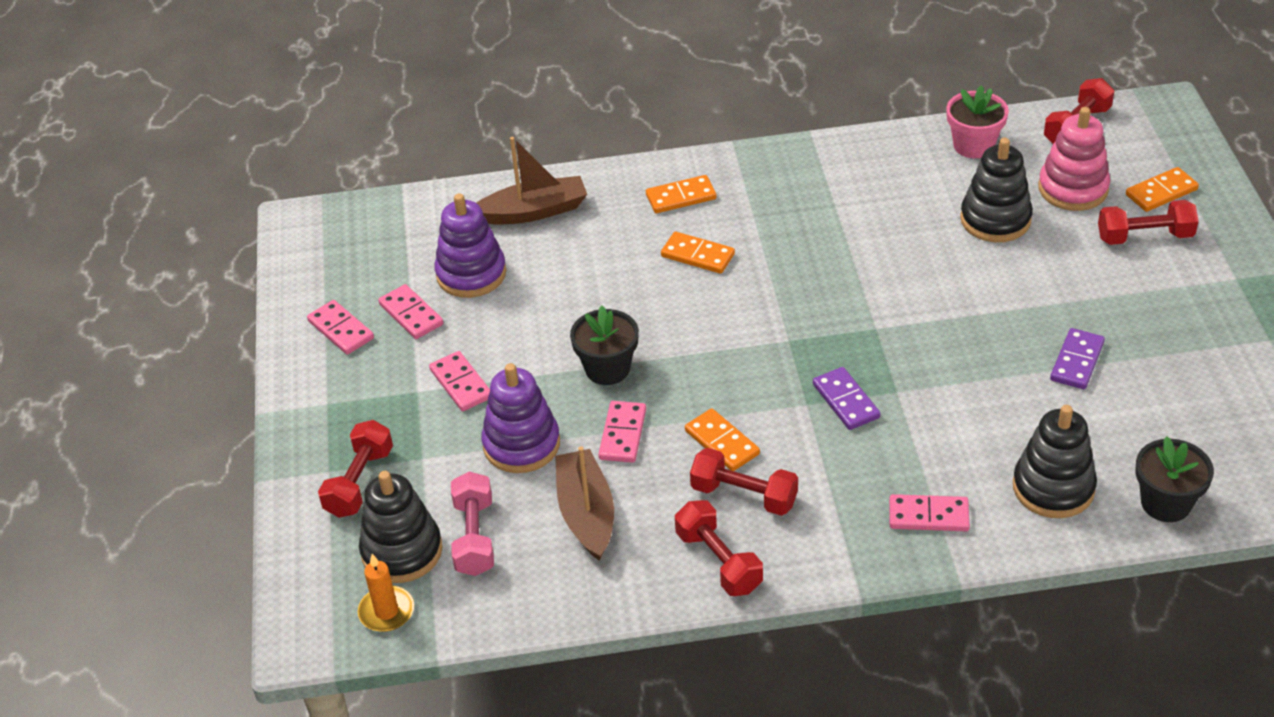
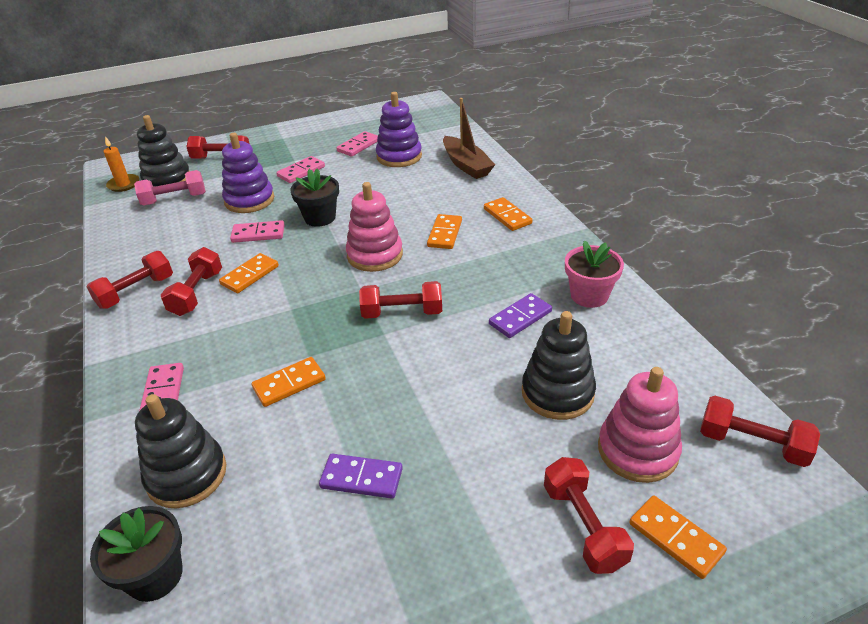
camera: 75 degrees right, 5 degrees down
pink domino [307,300,374,355] -> none
brown boat [555,446,614,560] -> none
purple domino [813,367,880,430] -> purple domino moved to [489,293,552,338]
pink flower pot [946,85,1009,158] -> pink flower pot moved to [565,241,624,308]
none -> orange domino [252,357,326,407]
none -> pink stacking toy [346,182,403,272]
none -> red dumbbell [359,281,442,319]

